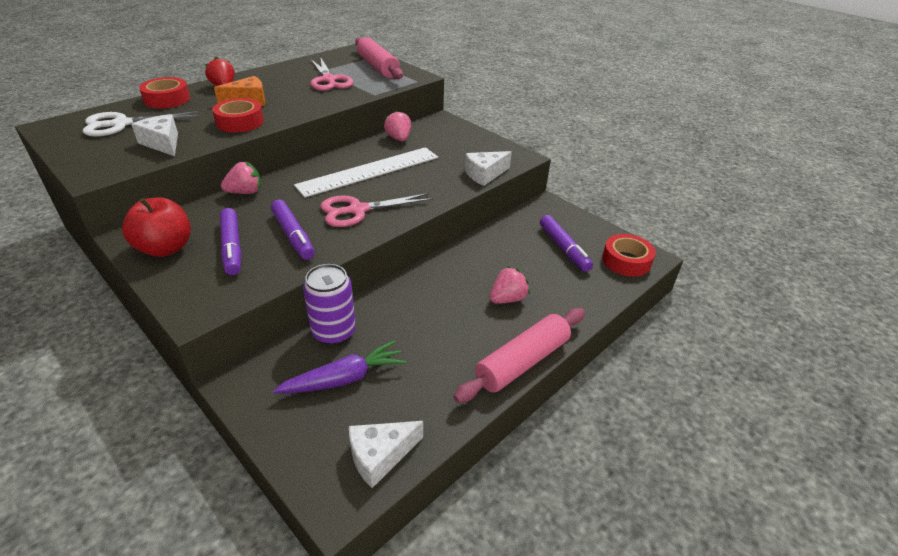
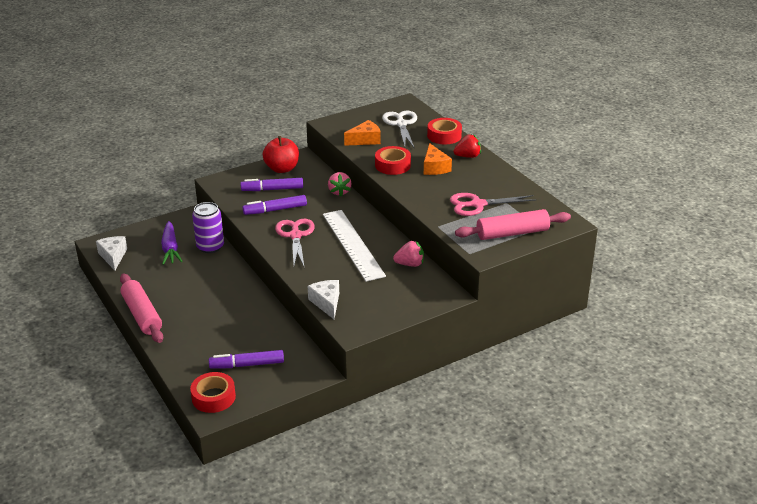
camera: 105 degrees right, 5 degrees down
white cheese [131,114,178,156] -> orange cheese [344,120,381,146]
pink strawberry [490,266,530,304] -> none

